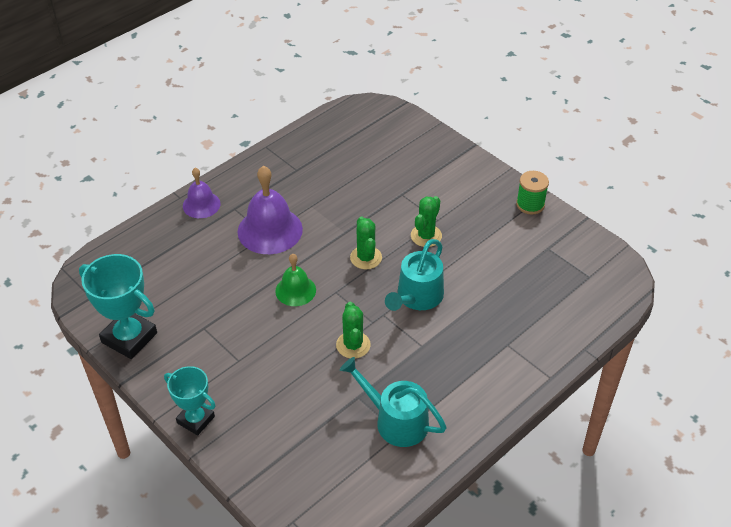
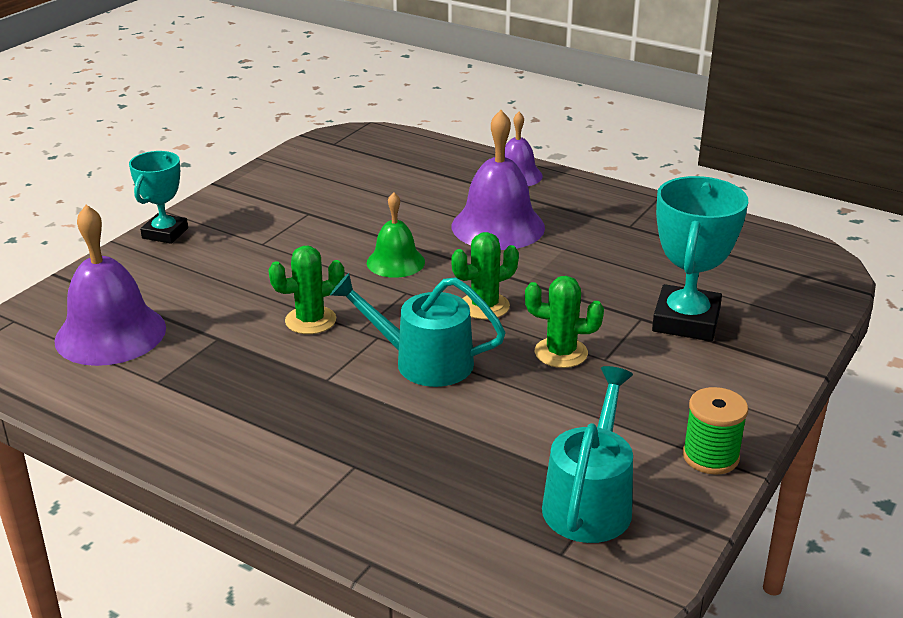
camera: 75 degrees right, 15 degrees down
turquoise trophy [79,254,157,359] -> turquoise trophy moved to [652,176,748,341]
turquoise watering can [340,357,447,447] -> turquoise watering can moved to [542,366,633,543]
none -> purple bell [54,205,166,366]

